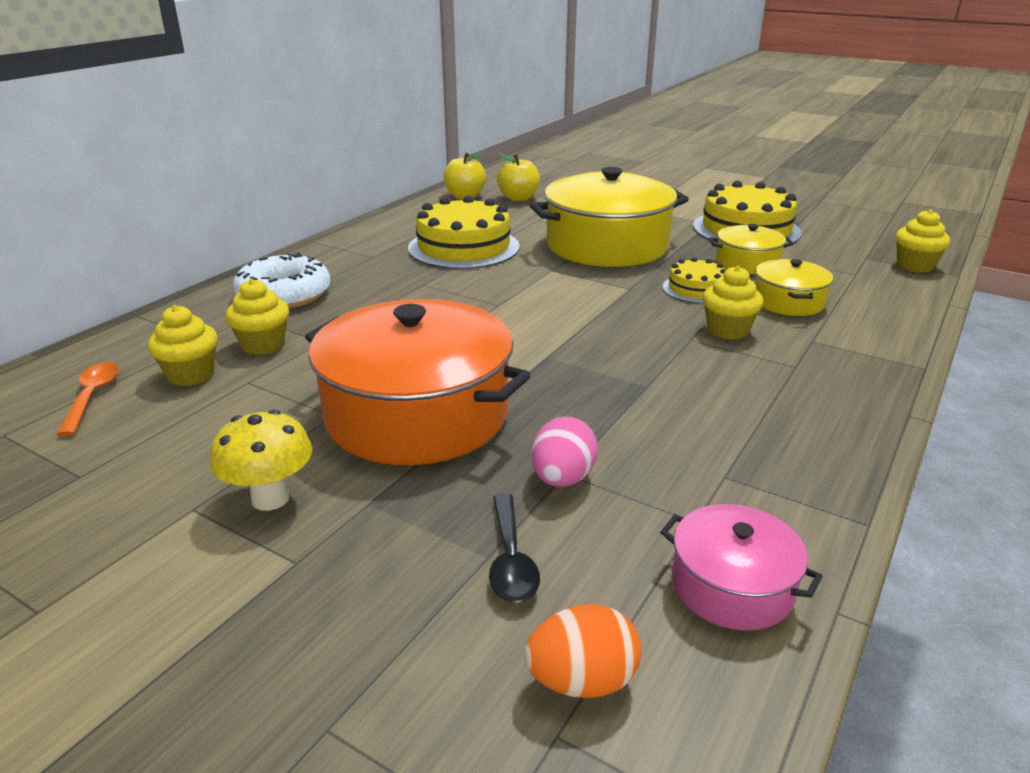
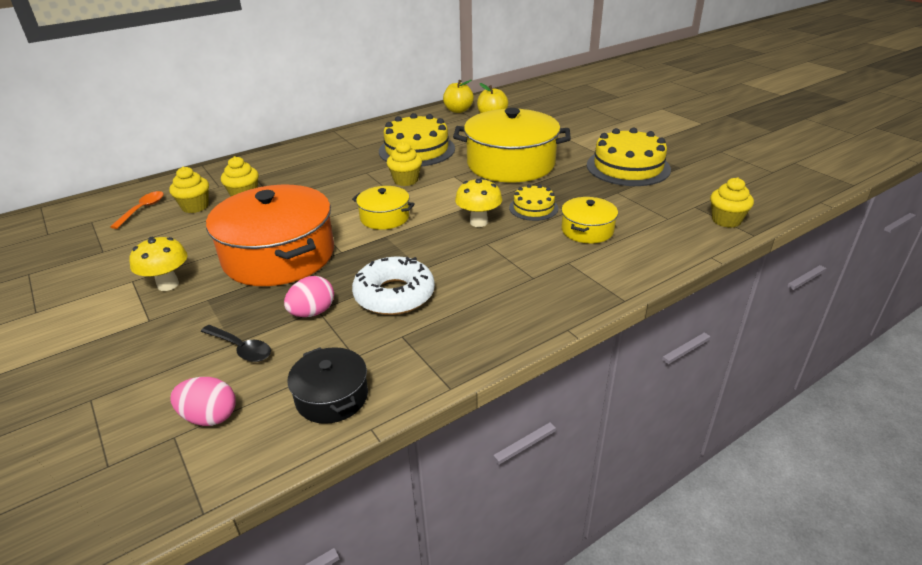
camera: 25 degrees right, 5 degrees up
white donut [233,252,330,308] -> white donut moved to [352,257,435,315]
black spoon [489,493,540,602] -> black spoon turned 75 degrees counterclockwise [201,325,271,362]
orange egg [524,604,641,698] -> pink egg [170,377,236,426]
pink pot [660,504,823,631] -> black pot [288,347,368,424]
yellow cupcake [703,266,763,340] -> yellow cupcake moved to [387,141,422,186]
yellow pot [709,224,793,274] -> yellow pot moved to [352,186,415,230]
none -> yellow mushroom [455,178,502,227]

